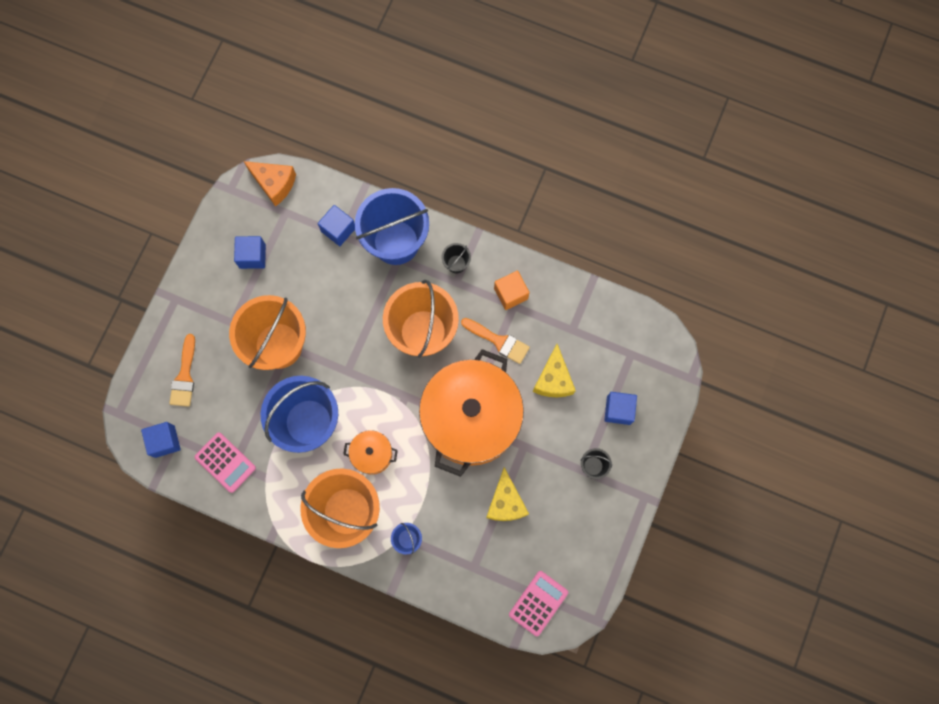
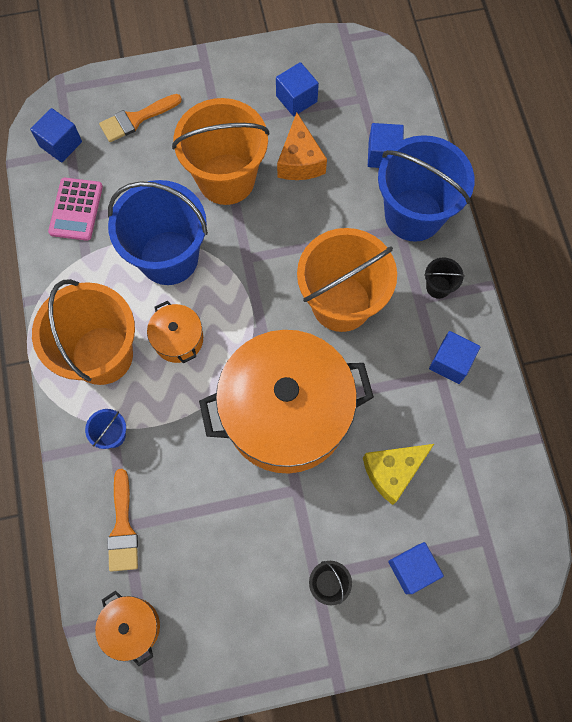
camera: 55 degrees right, 5 degrees down
orange cheese [244,161,296,207] -> orange cheese moved to [277,113,327,180]
orange brush [461,318,530,364] -> orange brush moved to [107,469,138,572]
yellow cheese [486,467,529,521] -> none
orange cube [494,271,530,310] -> blue cube [429,331,481,384]
pink calculator [509,571,568,636] -> orange pot [95,591,160,666]

